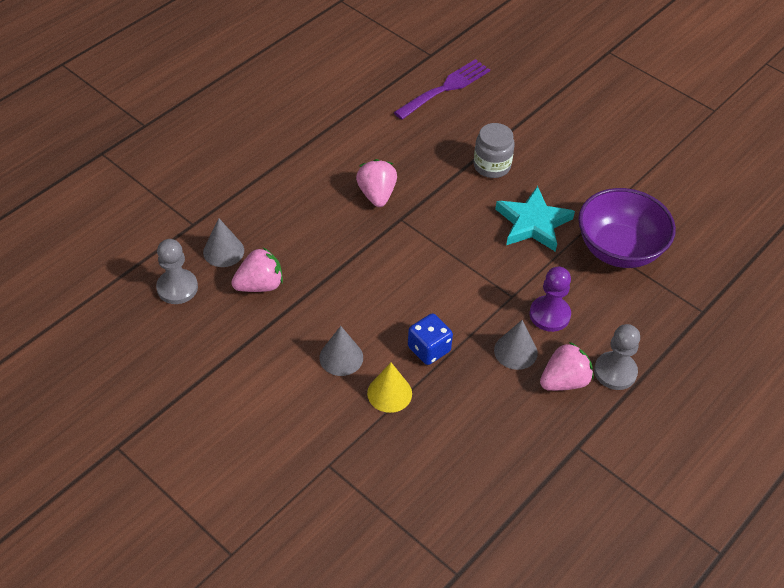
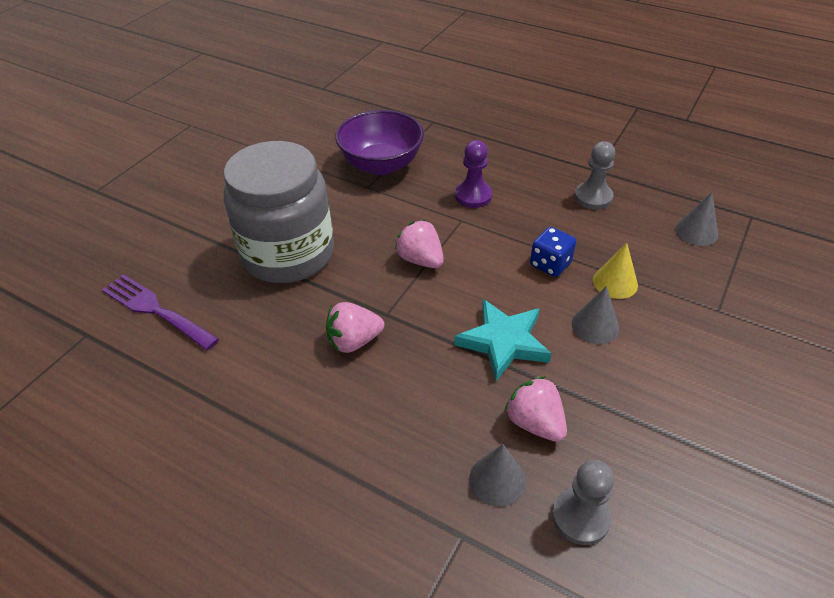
camera: 100 degrees left, 5 degrees down
grey jar [474,123,515,178] -> grey jar [223,141,334,283], size x2.22
grey cone [494,320,538,370] -> grey cone moved to [675,192,718,246]
turquoise star [495,186,575,252] -> turquoise star moved to [455,299,552,381]
pink strawberry [540,342,593,391] -> pink strawberry moved to [395,220,444,268]
grey pawn [594,324,640,390] -> grey pawn moved to [574,141,615,210]

